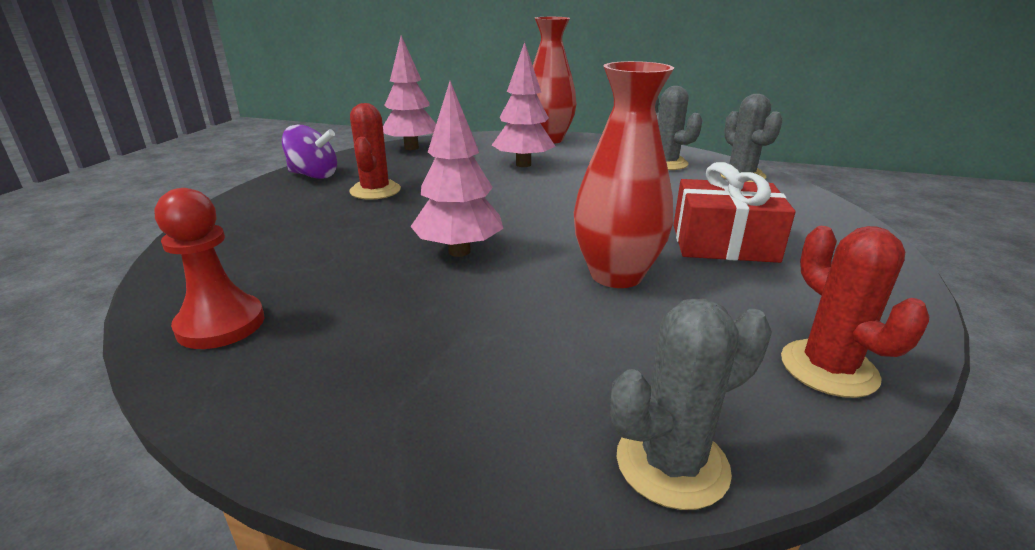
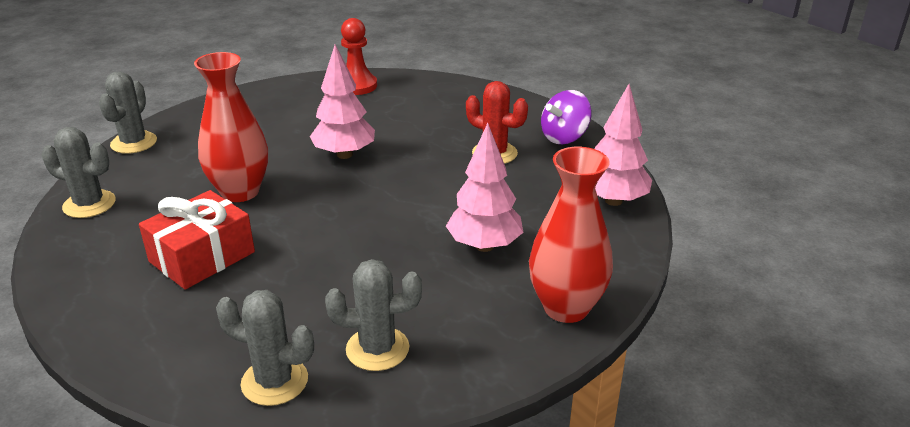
camera: 125 degrees right, 5 degrees up
red cactus [781,226,929,398] -> grey cactus [42,127,116,218]

